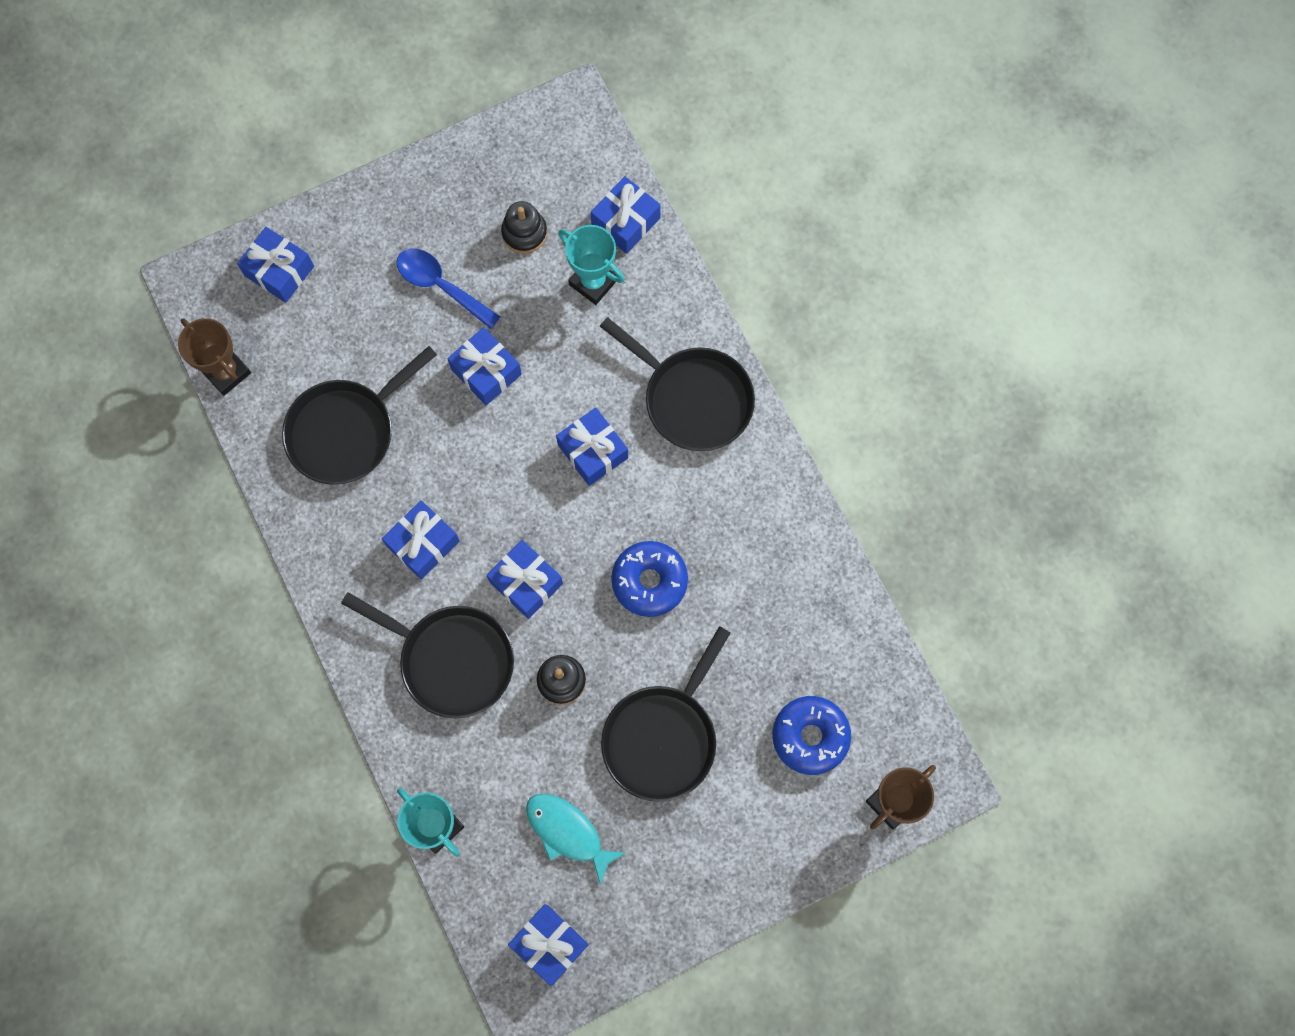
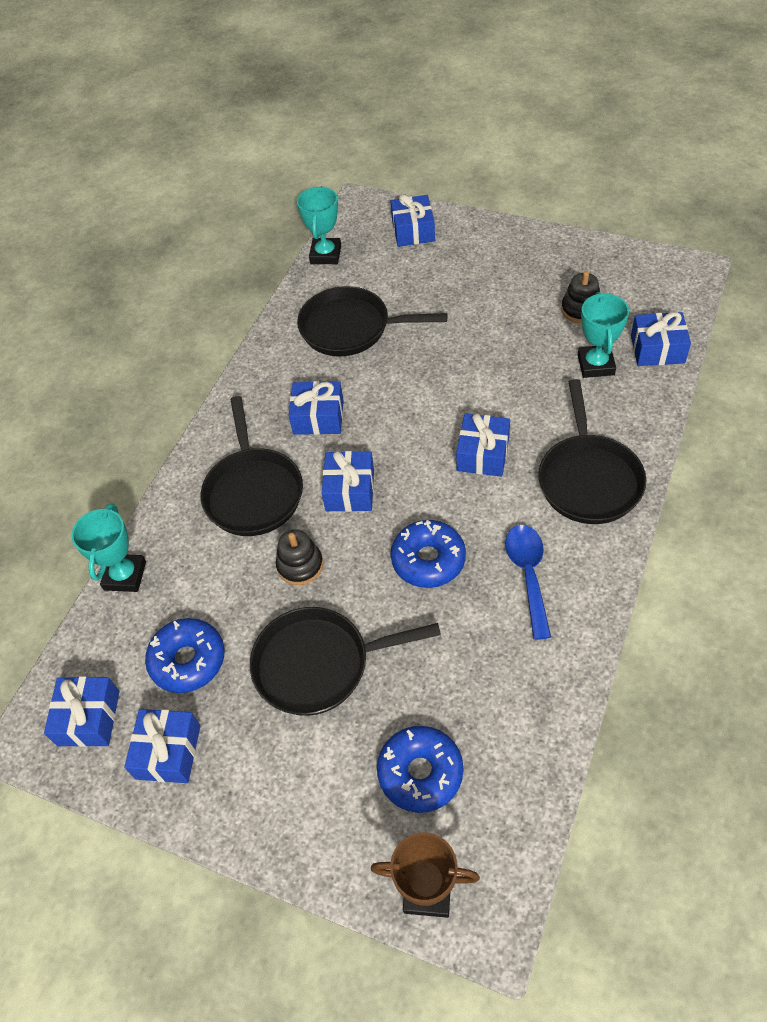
camera: 55 degrees right, 20 degrees down
brown trophy [178,318,251,396] -> turquoise trophy [297,186,341,264]
blue spoon [397,249,500,329] -> blue spoon moved to [505,525,551,640]
blue gift [447,327,522,405] -> blue gift moved to [124,709,200,783]
turquoise fish [526,794,626,886] -> blue donut [145,618,225,693]

